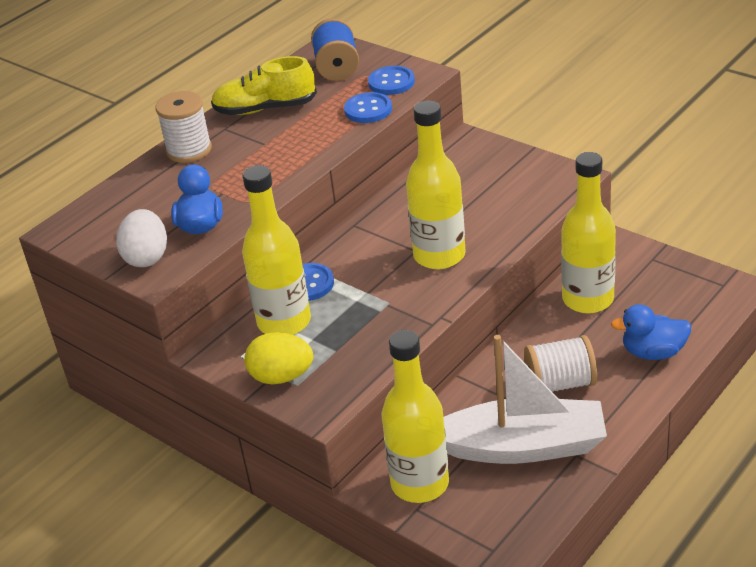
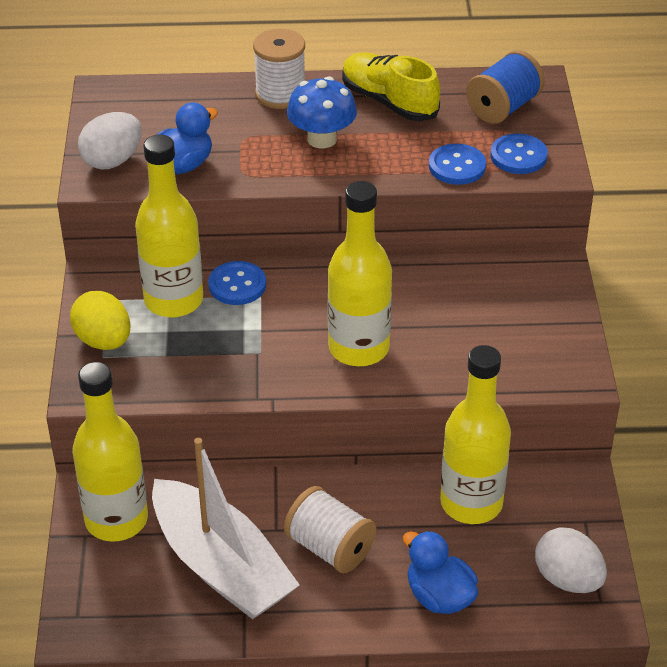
camera: 45 degrees right, 5 degrees up
none -> blue mushroom [287,76,357,148]
none -> white egg [535,527,607,593]

